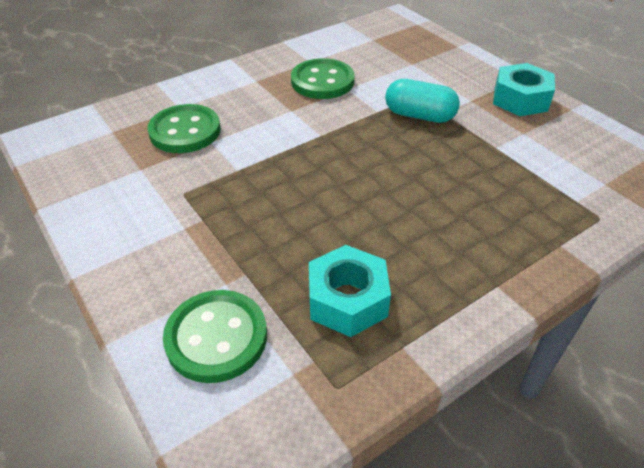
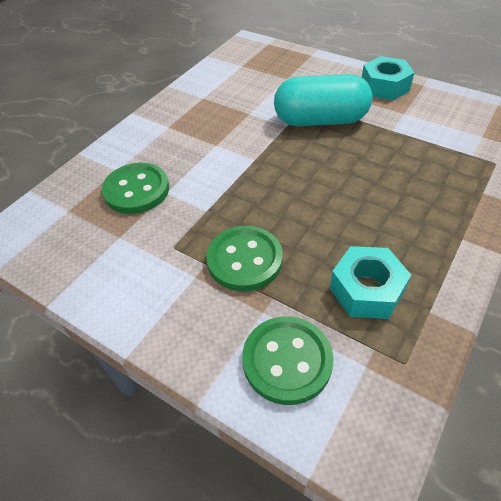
camera: 20 degrees left, 5 degrees up
green button [291,58,355,99] -> green button moved to [206,226,283,291]
turquoise capsule [385,79,460,123] -> turquoise capsule [274,74,372,126], size x1.54

